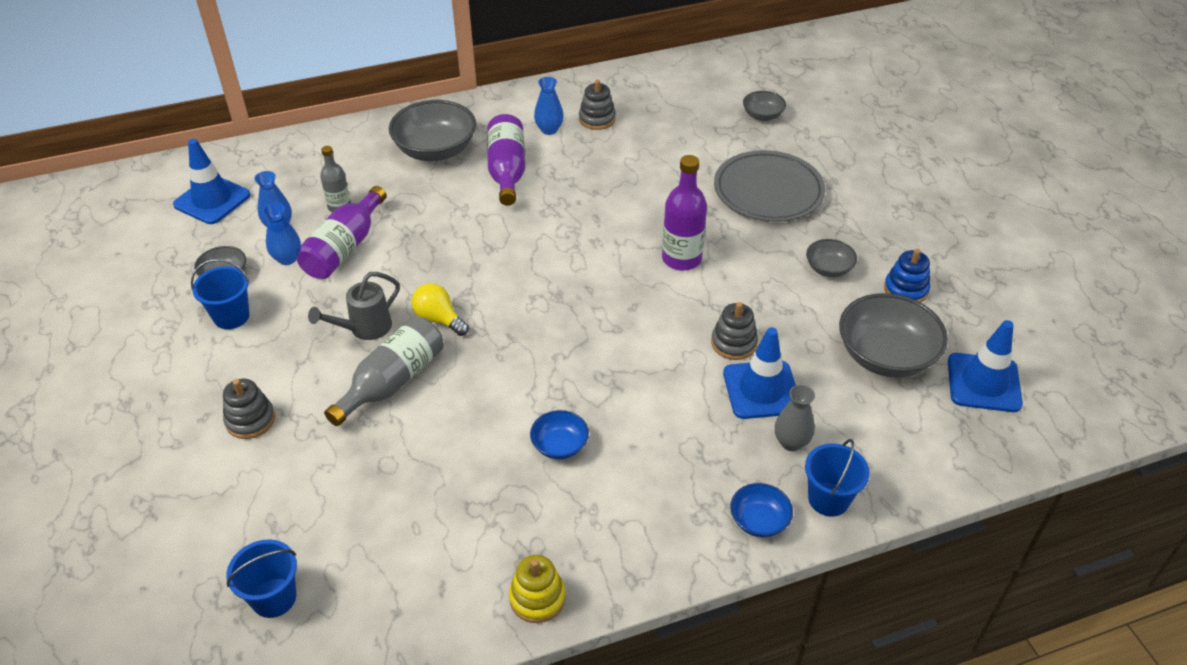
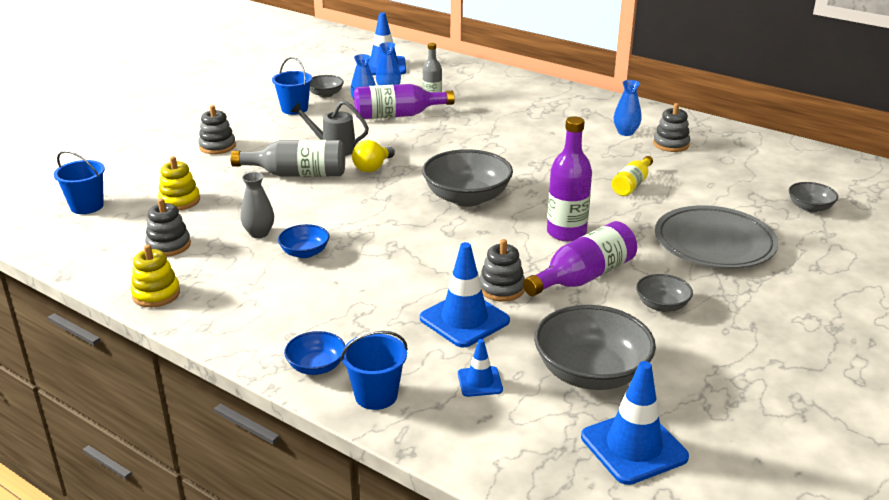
camera: 55 degrees right, 15 degrees down
grey bowl [389,100,476,161] -> grey bowl moved to [422,149,513,207]
yellow light bulb [411,283,469,336] -> yellow light bulb turned 150 degrees counterclockwise [352,140,395,172]
purple bottle [487,114,525,206] -> purple bottle moved to [523,221,637,296]
grey vase [775,385,815,451] -> grey vase moved to [240,172,274,238]
blue stacking toy [884,249,930,303] -> none
none -> grey stacking toy [145,198,191,257]
none -> yellow stacking toy [158,156,200,210]
none -> blue traffic cone [458,339,503,397]
none -> yellow bottle [611,156,653,196]

